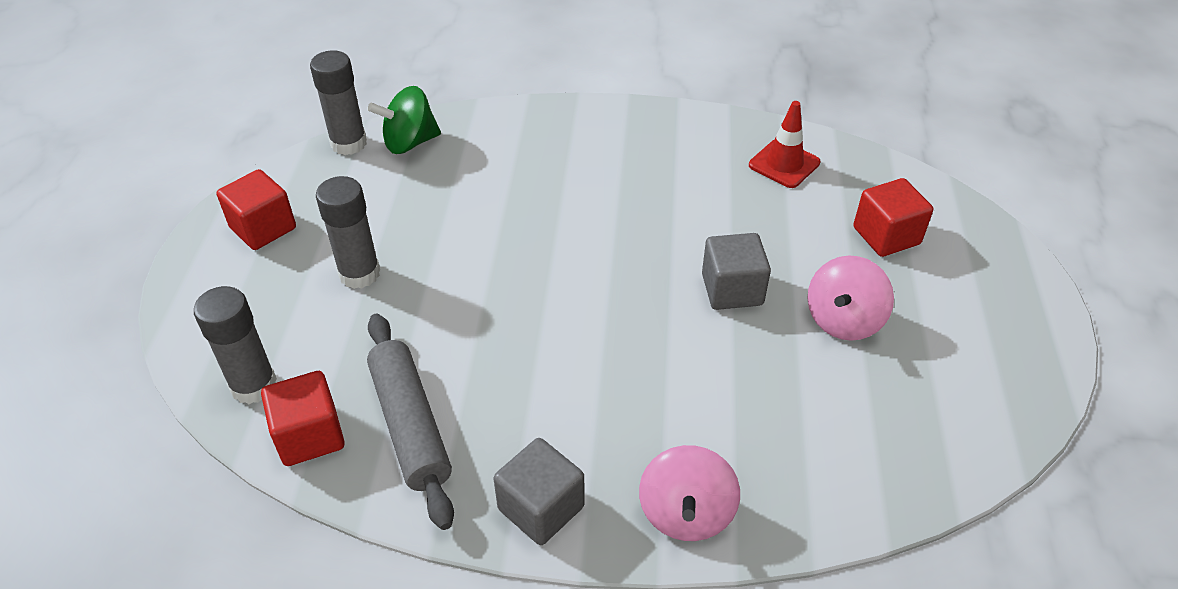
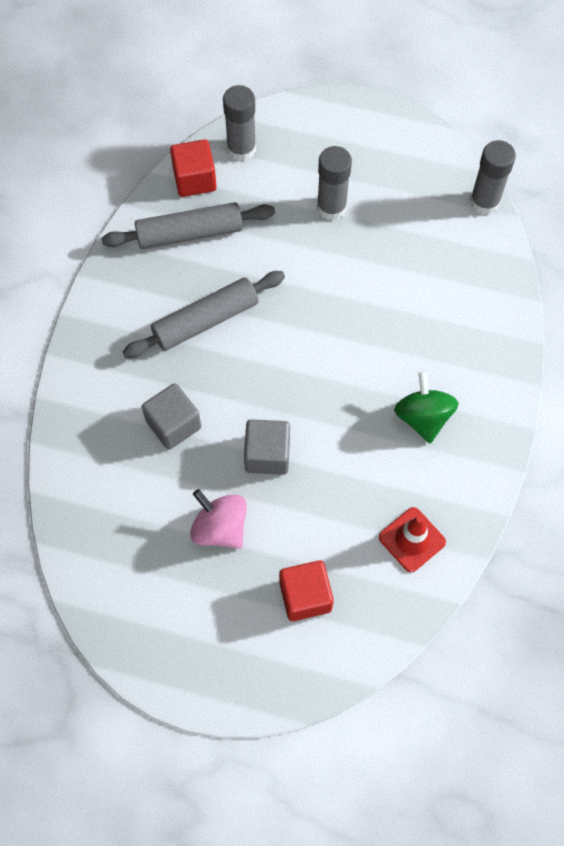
camera: 100 degrees right, 20 degrees up
red cube [216,169,296,250] -> none
green spinning top [368,86,441,154] -> green spinning top moved to [394,371,459,443]
grey cube [493,438,585,545] -> grey cube moved to [142,383,201,450]
pink spinning top [639,445,740,541] -> none
none -> grey rolling pin [123,271,285,358]

